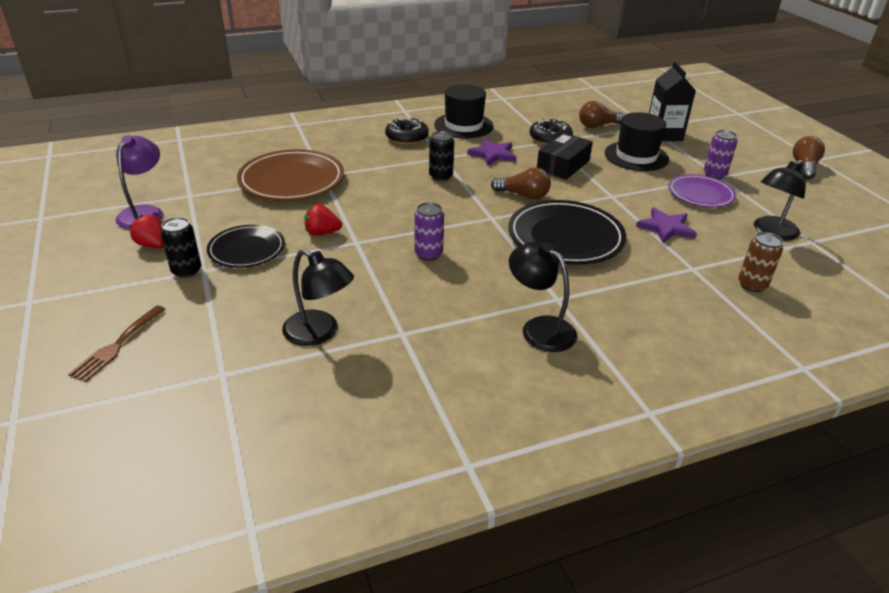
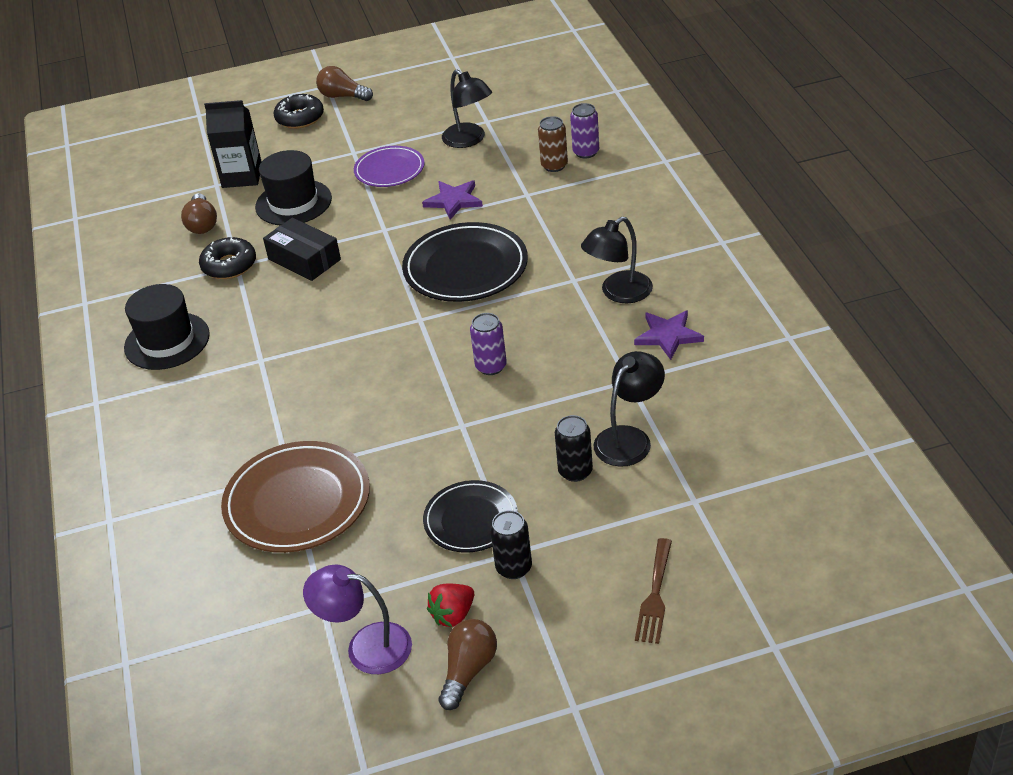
camera: 80 degrees left, 5 degrees up
brown fork [68,305,166,382] -> brown fork turned 75 degrees clockwise [635,538,672,644]
red strawberry [304,204,342,236] -> none
black donut [385,117,429,145] -> black donut moved to [274,94,324,129]
black can [429,131,454,181] -> black can moved to [555,415,593,482]
purple star [467,139,516,166] -> purple star moved to [634,310,704,360]
brown light bulb [491,167,551,200] -> brown light bulb moved to [439,619,497,710]
purple can [704,130,737,179] -> purple can moved to [570,103,599,159]

